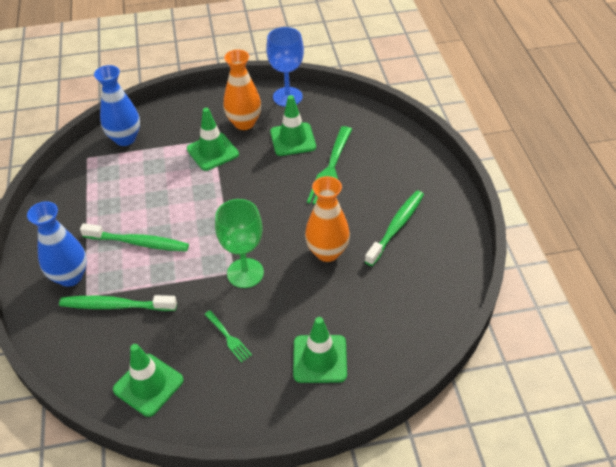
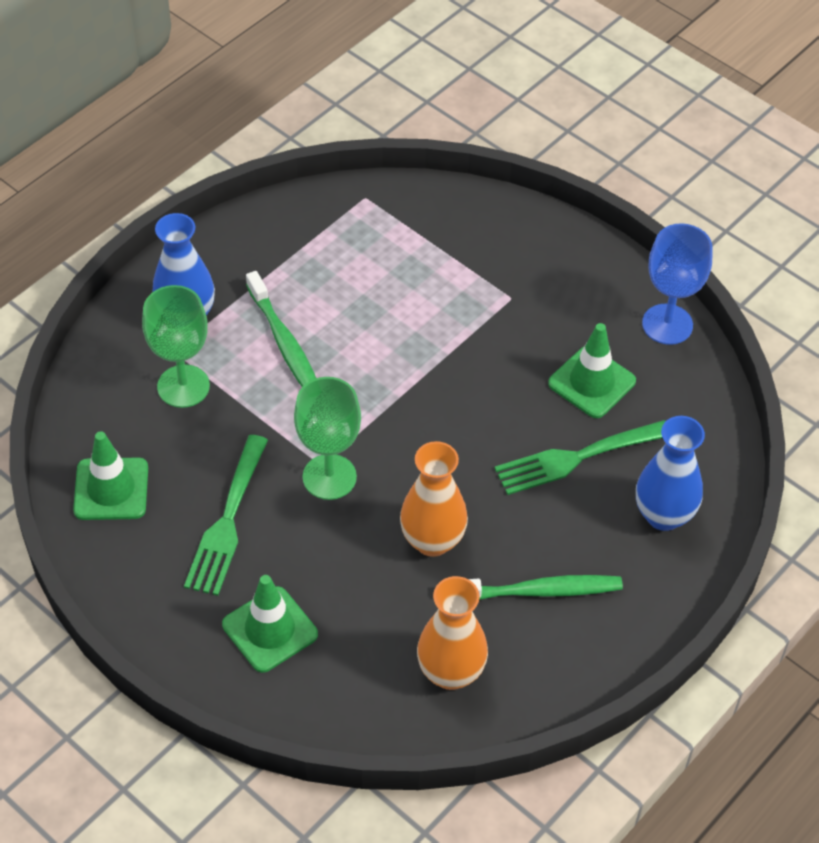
camera: 50 degrees right, 5 degrees up
green toothbrush [59,295,177,311] -> green goblet [142,285,210,408]
blue vase [94,65,140,146] -> blue vase moved to [636,416,705,531]
green traffic cone [187,108,239,171] -> none
green fork [204,310,252,363] -> green fork [184,435,268,596], size x1.93
orange vase [223,50,261,130] -> orange vase moved to [417,576,488,690]

